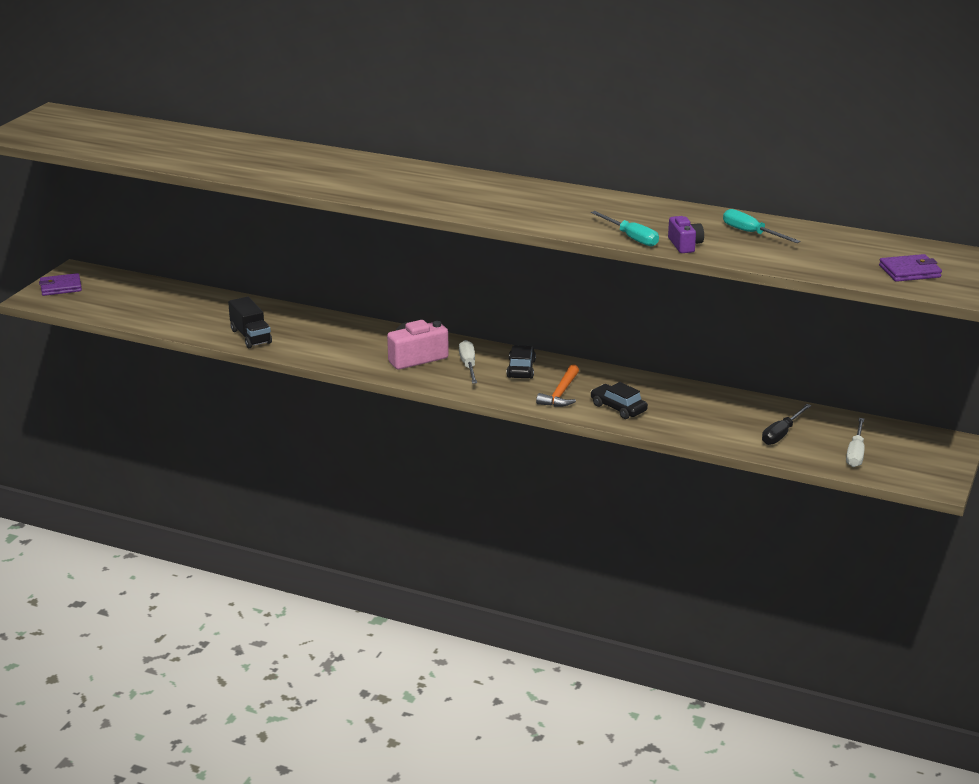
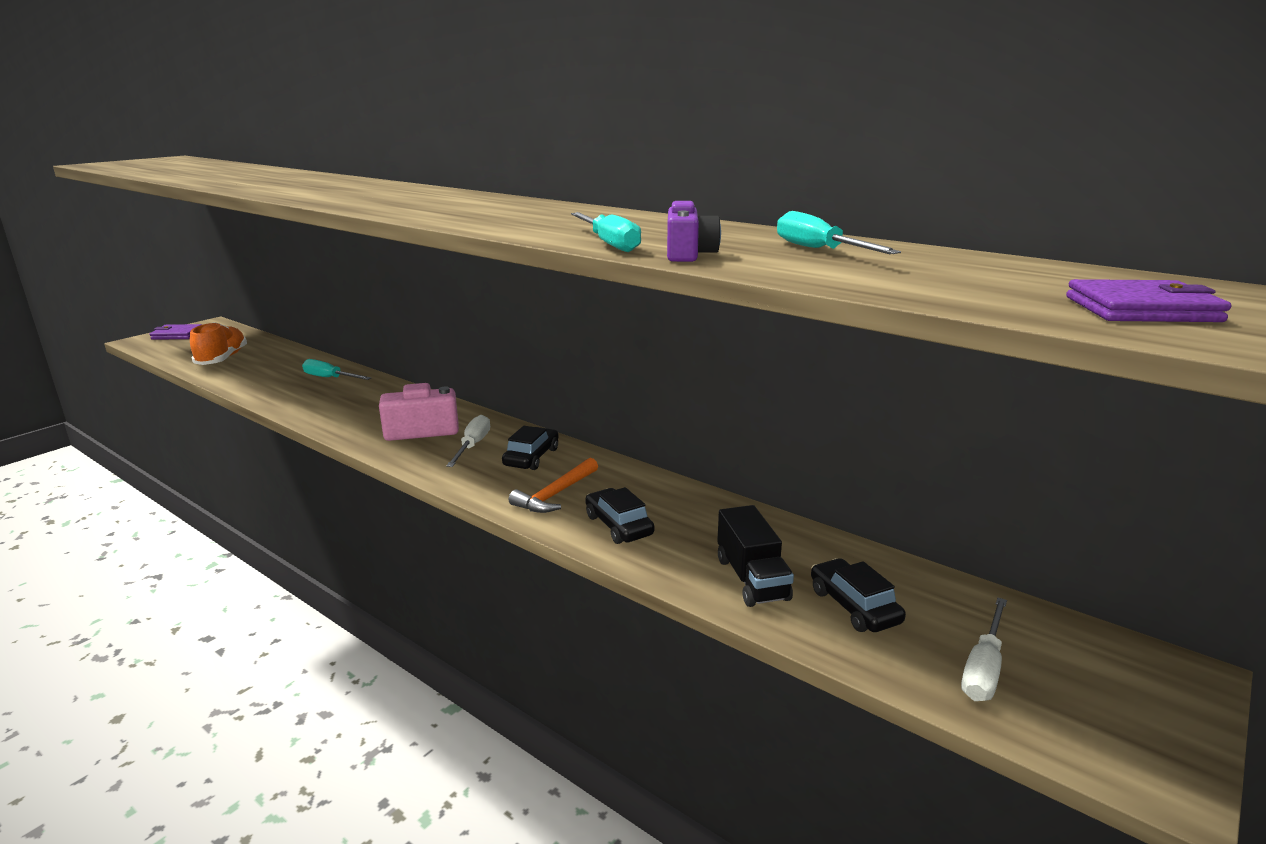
camera: 15 degrees right, 5 degrees down
black truck [228,297,272,348] -> black truck moved to [717,505,794,607]
black screwdriver [762,404,811,445] -> black car [811,558,906,632]
none -> orange shoe [190,322,247,365]
none -> turquoise screwdriver [302,359,371,380]

